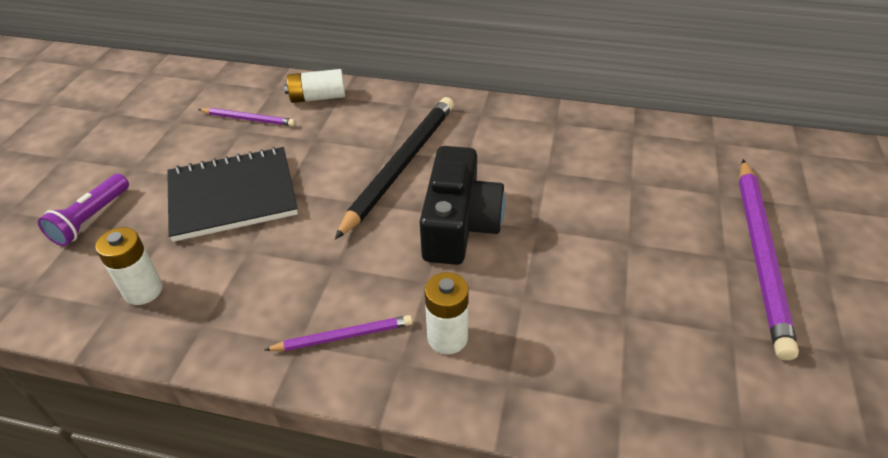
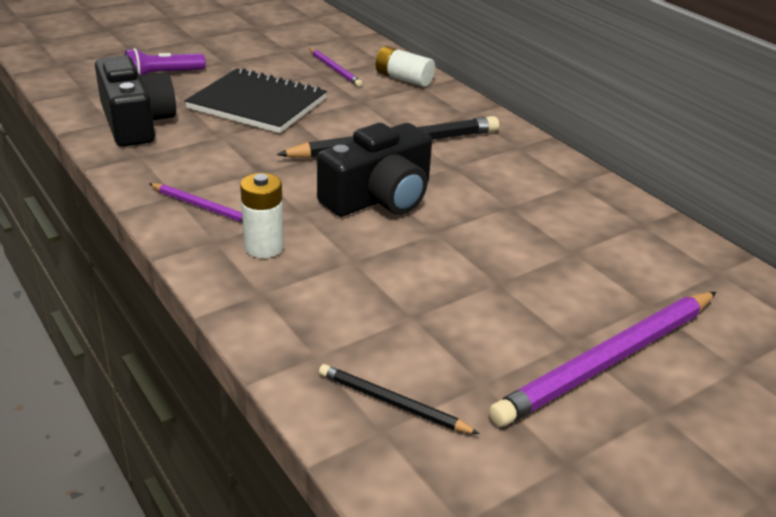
camera: 40 degrees right, 10 degrees down
white battery [95,227,163,305] -> black camera [95,56,176,147]
none -> black pencil [319,364,479,434]

